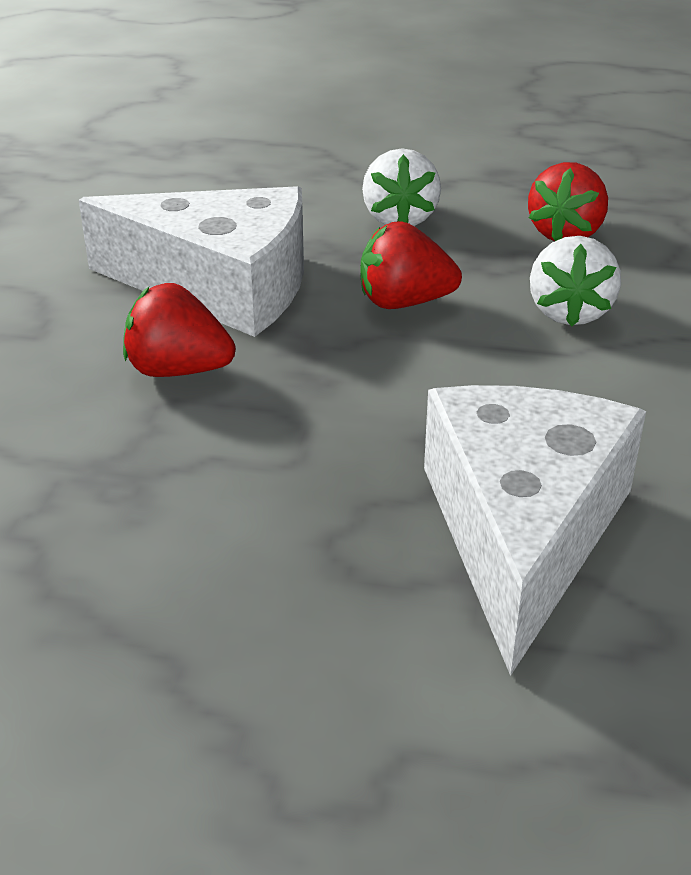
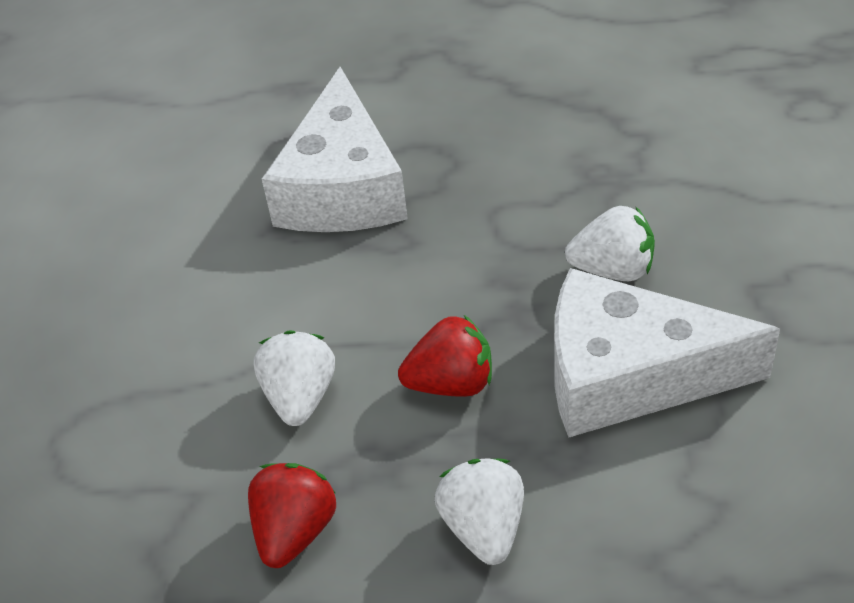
camera: 175 degrees right, 10 degrees up
red strawberry [123,283,236,377] -> white strawberry [565,206,655,281]

